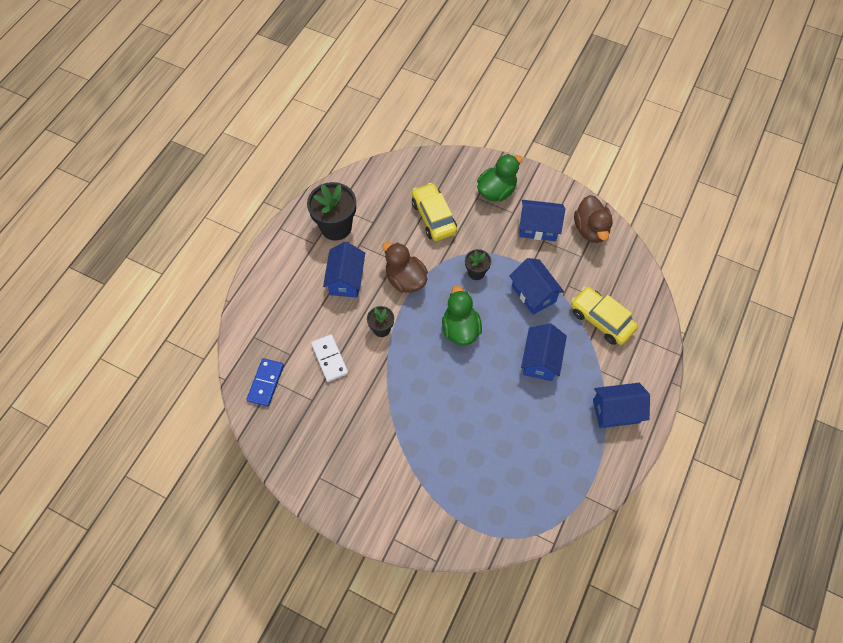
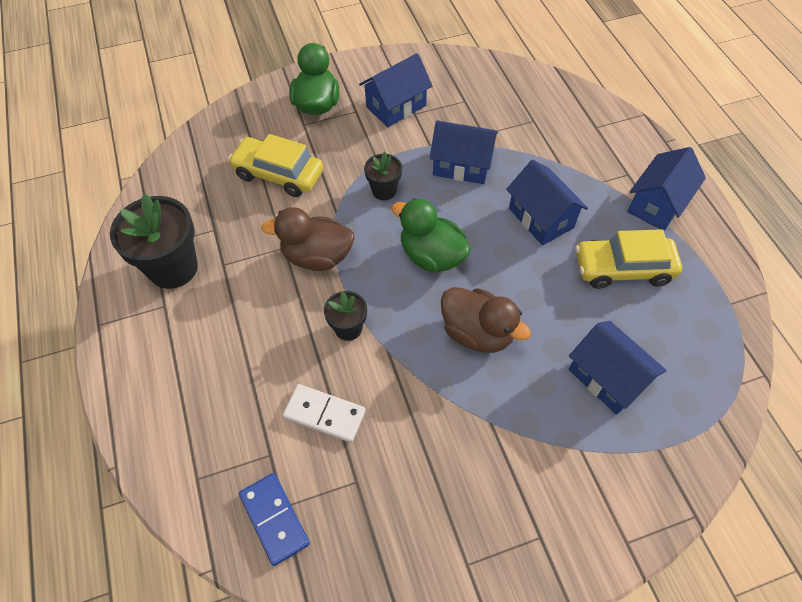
camera: 45 degrees left, 5 degrees down
blue house [323,242,365,298] -> blue house moved to [569,321,667,415]
yellow car [571,287,638,345] -> yellow car moved to [575,229,682,289]
brown duck [574,195,613,243] -> brown duck moved to [441,287,531,353]

